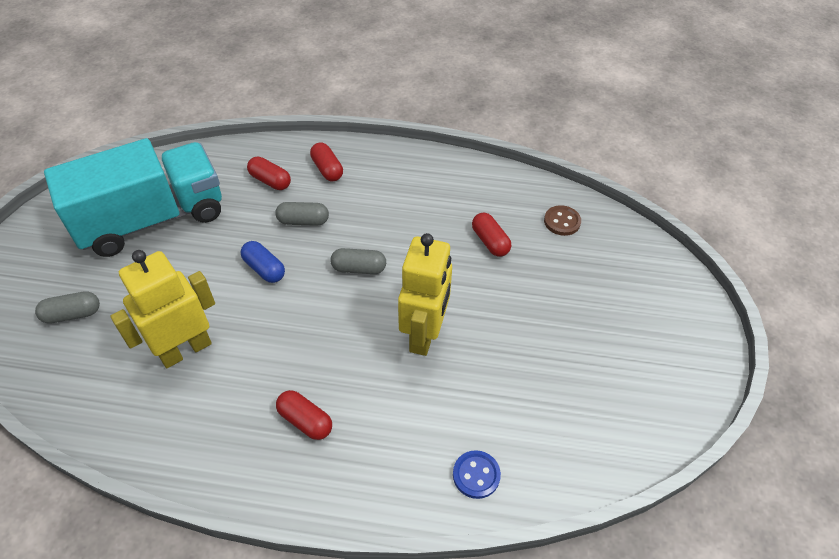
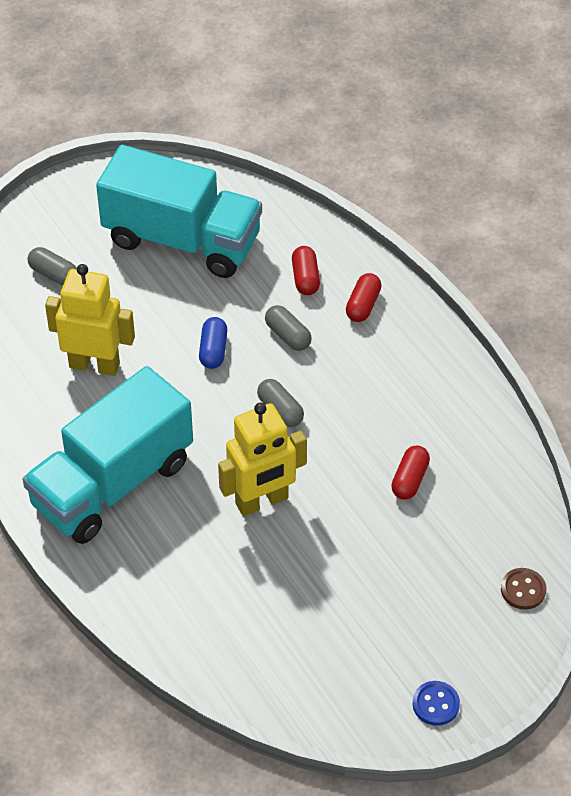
camera: 50 degrees right, 0 degrees up
red capsule [276,390,332,440] -> turquoise truck [23,366,193,544]
blue button [453,450,501,499] -> blue button moved to [413,681,460,726]
brown button [544,205,581,236] -> brown button moved to [501,568,546,610]

